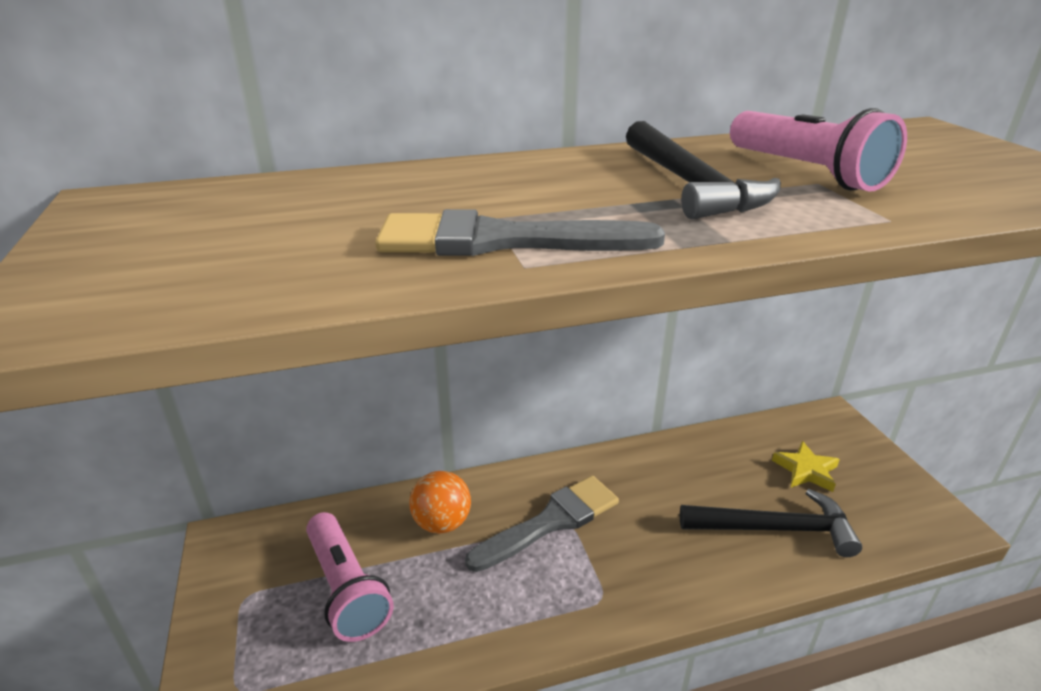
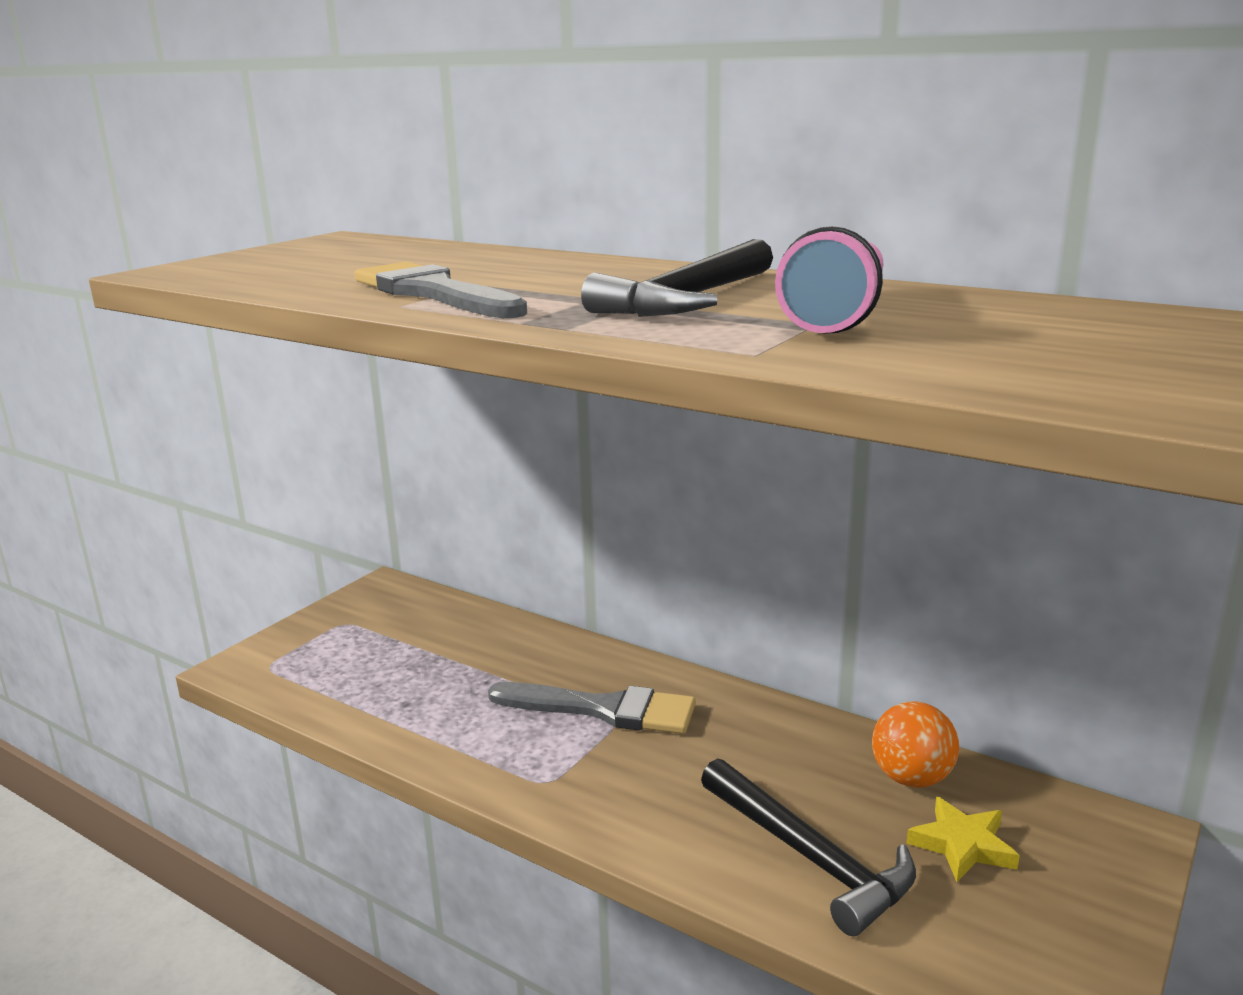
camera: 50 degrees right, 10 degrees down
pink flashlight [306,512,394,642] -> none
orange ball [410,471,471,534] -> orange ball moved to [872,702,959,787]

